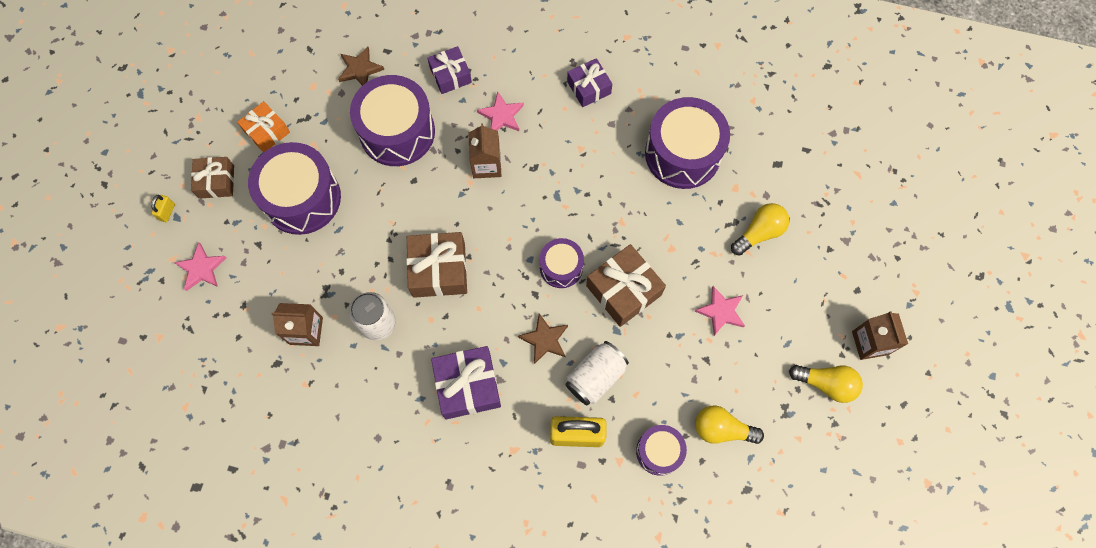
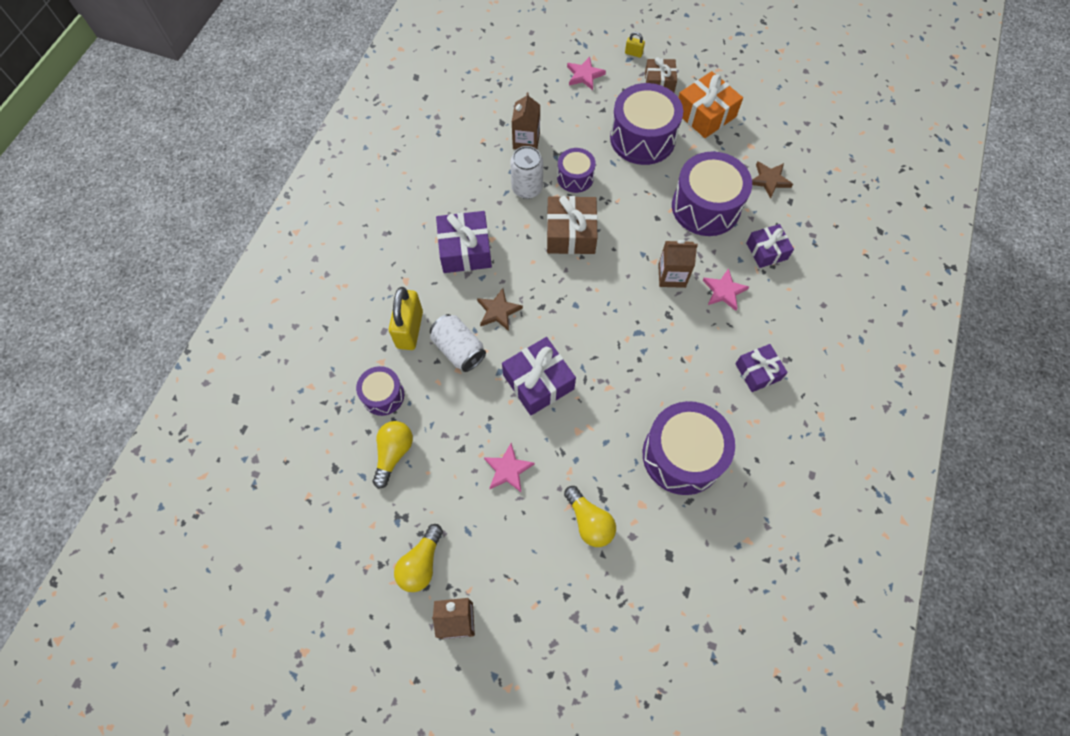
camera: 95 degrees right, 5 degrees down
orange gift [237,101,290,153] -> orange gift [678,71,743,138], size x1.54
purple drum [540,238,584,288] -> purple drum moved to [557,148,596,193]
brown gift [586,244,666,327] -> purple gift [502,337,576,415]

